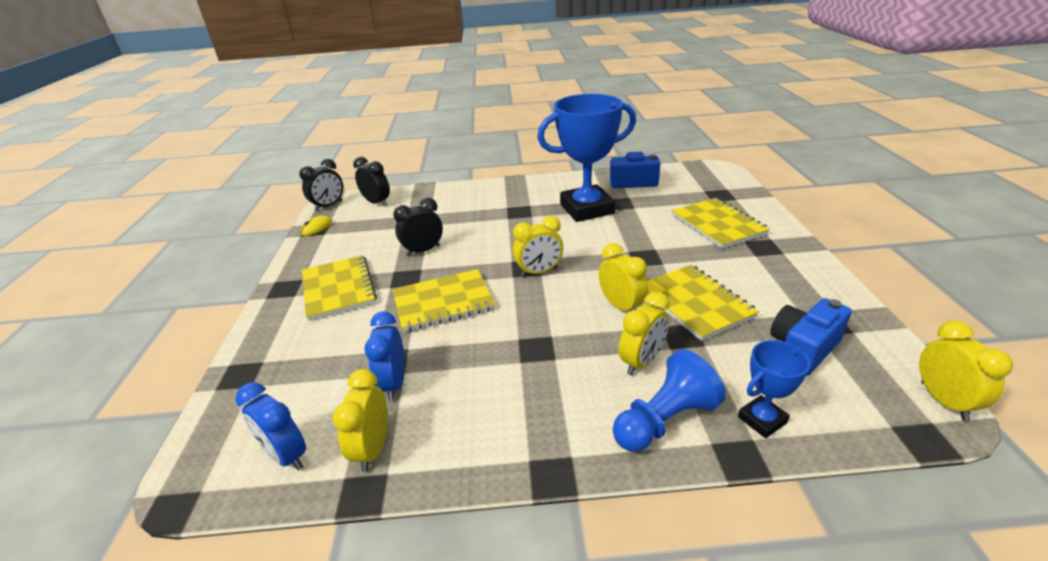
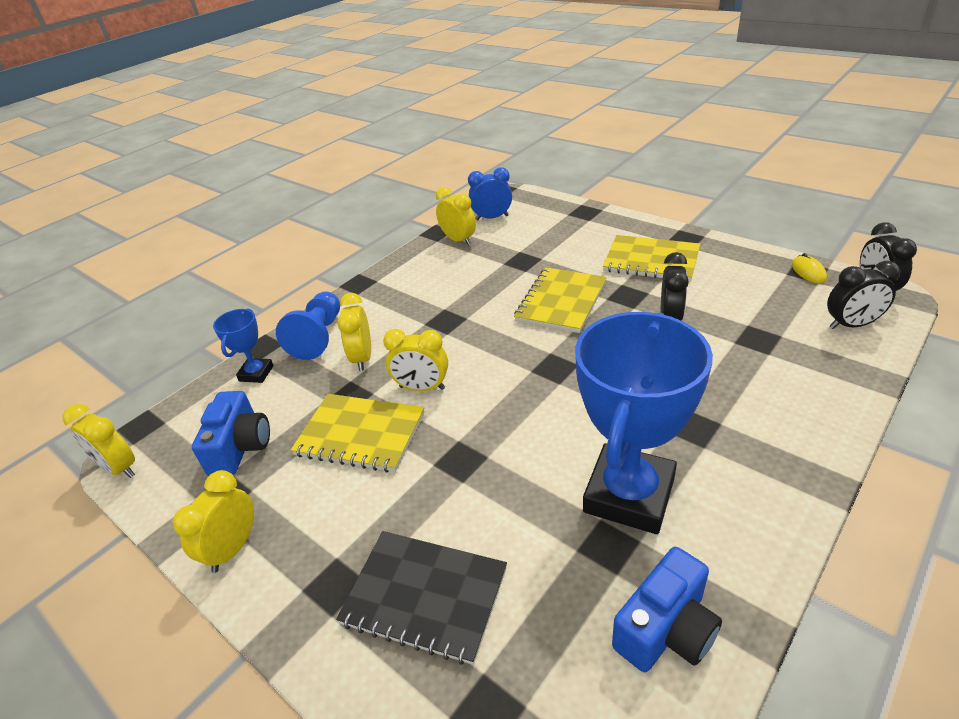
camera: 135 degrees right, 5 degrees up
blue clock [364,311,405,401] -> none
yellow clock [513,216,563,277] -> yellow clock moved to [173,470,254,573]
yellow notebook [672,198,770,249] -> black notebook [336,531,507,665]

